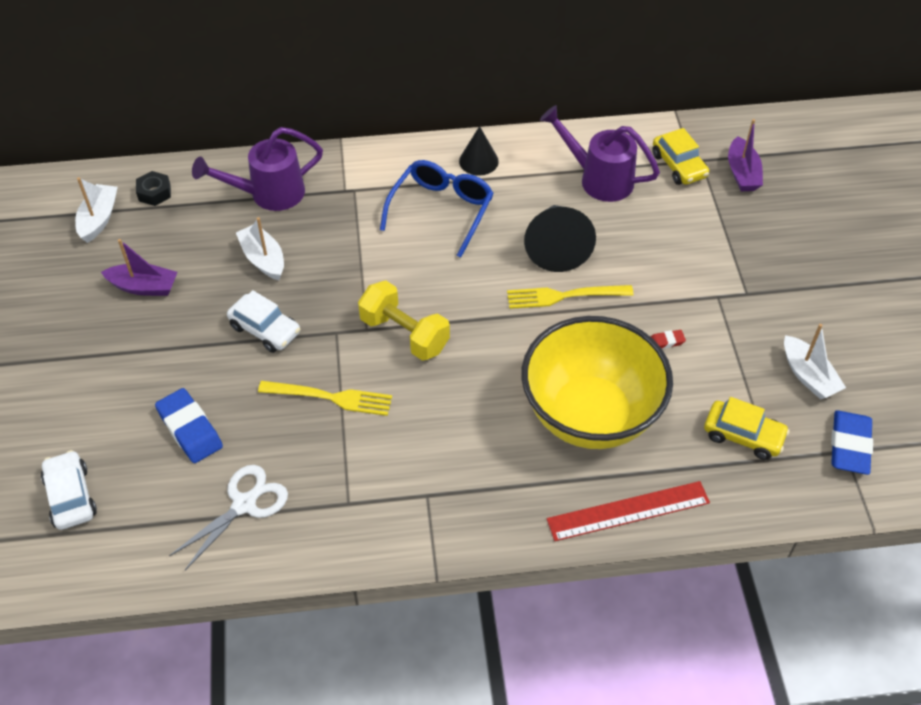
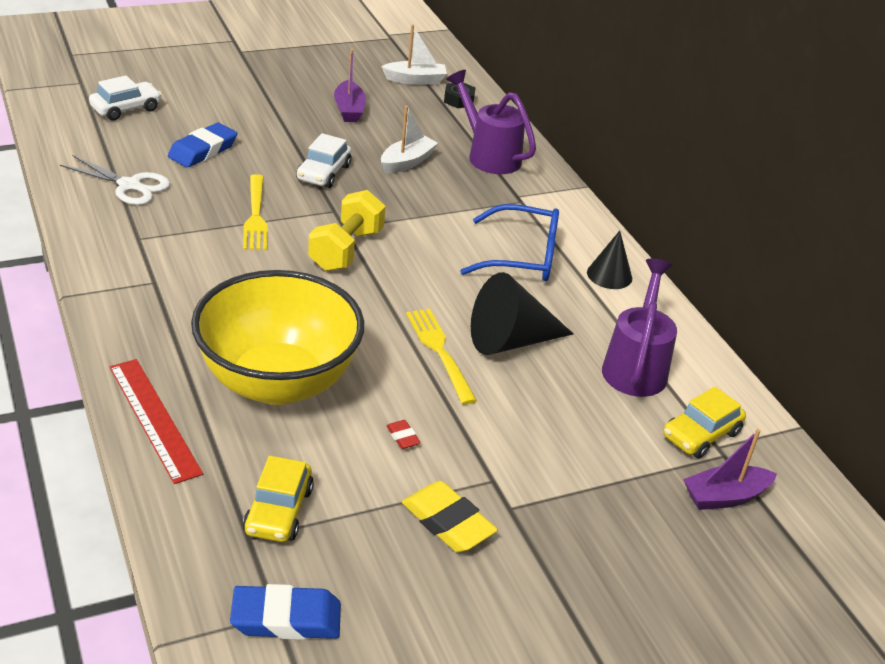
camera: 70 degrees right, 15 degrees down
white boat [784,324,846,400] -> none
none -> yellow eraser [402,481,498,552]

